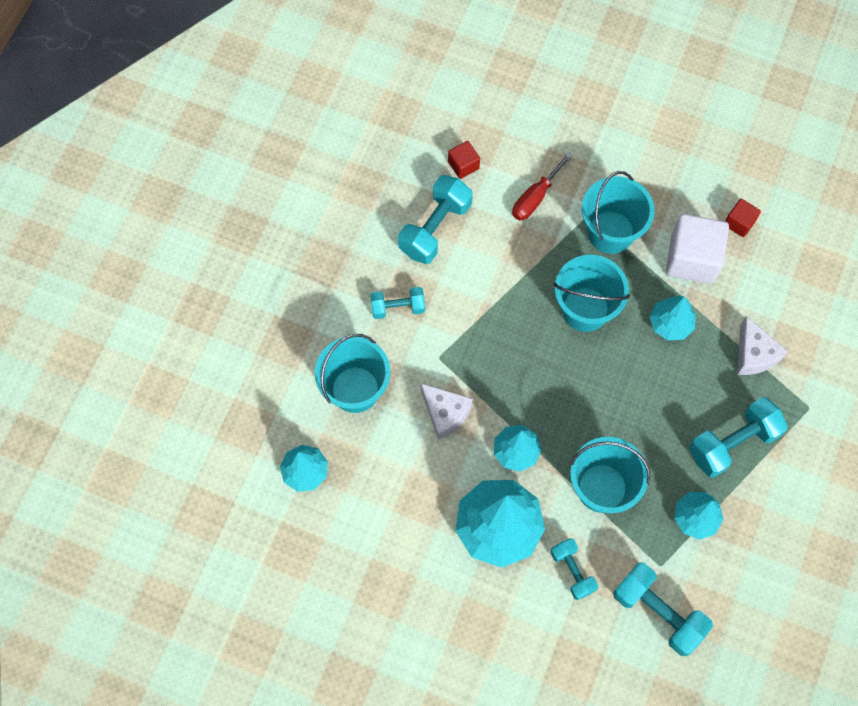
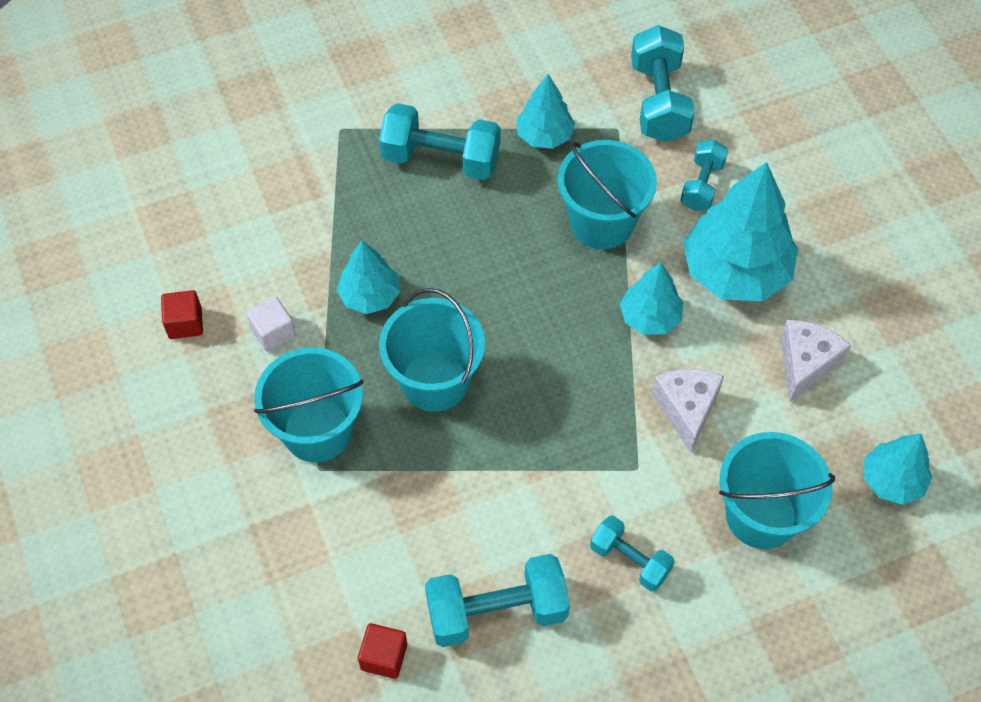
camera: 135 degrees left, 10 degrees down
red screwdriver [512,152,573,221] -> none
white cube [666,214,729,284] -> white cube [247,297,296,352], size x0.50
white cheese [737,316,788,375] -> white cheese moved to [780,320,852,402]

